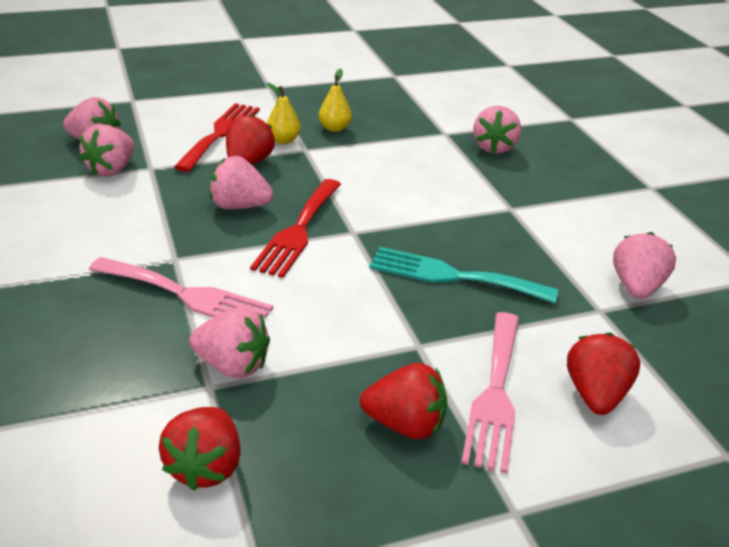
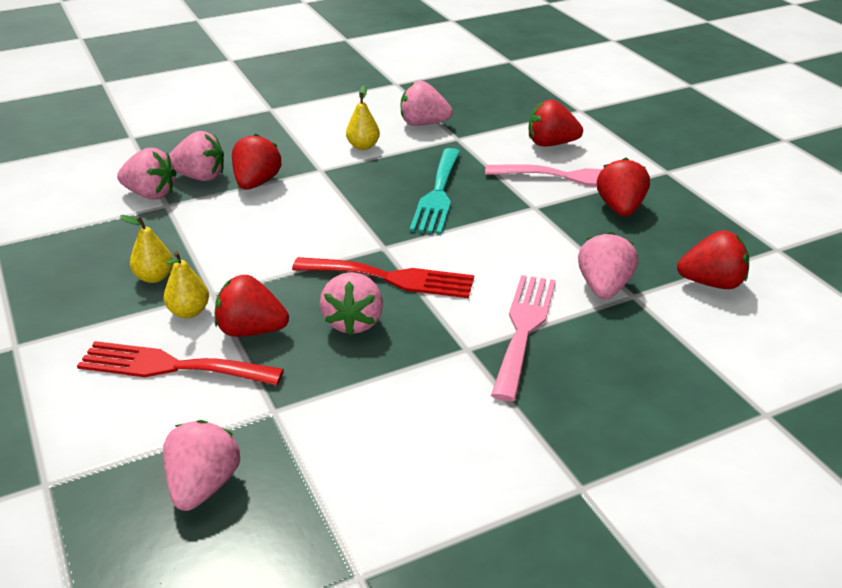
camera: 95 degrees left, 0 degrees up
pink strawberry [79,124,134,177] -> pink strawberry moved to [117,148,177,199]
none -> red strawberry [232,134,281,189]
none -> yellow pear [346,85,380,150]

